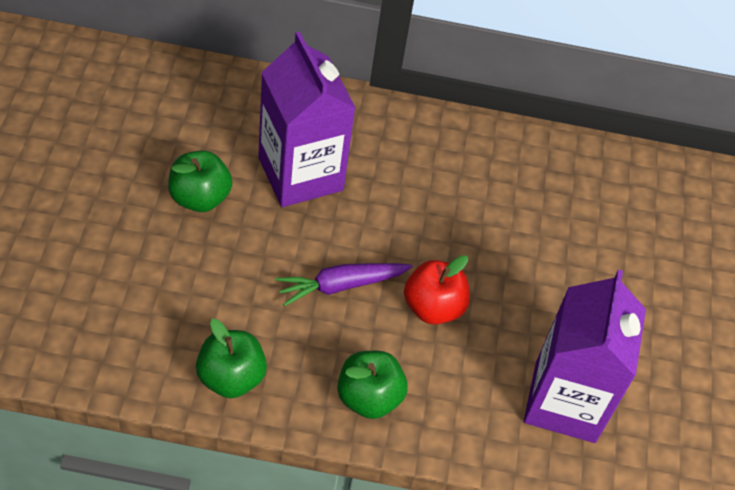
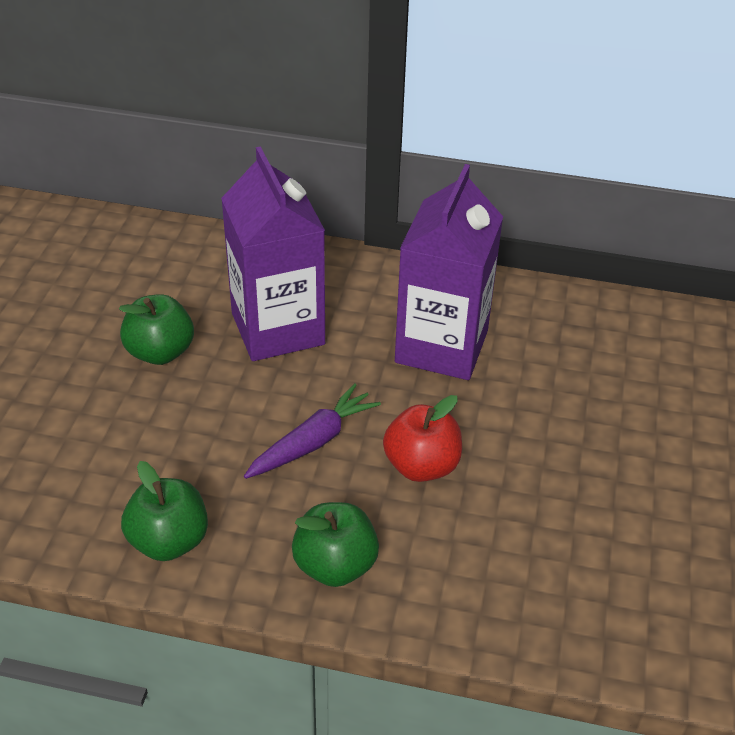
camera: 10 degrees right, 10 degrees down
purple carrot [275,263,413,306] -> purple carrot turned 150 degrees clockwise [244,383,381,479]
purple carton [524,270,646,443] -> purple carton moved to [395,164,503,380]

